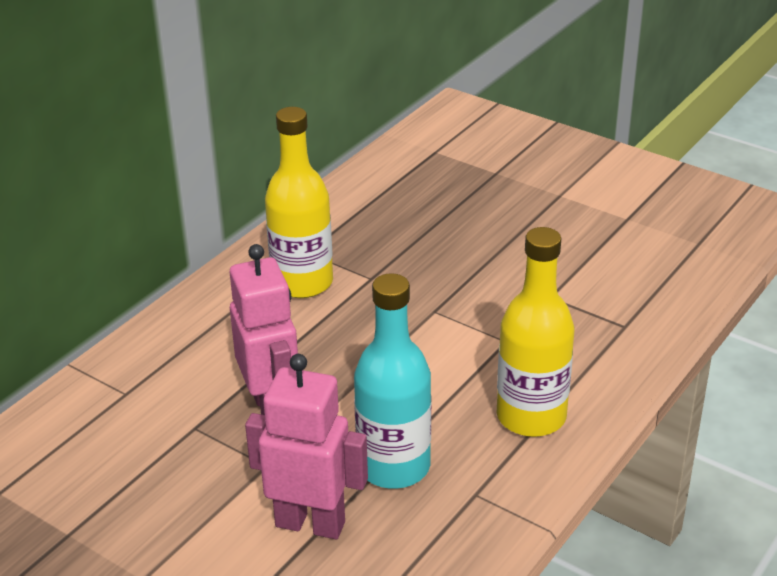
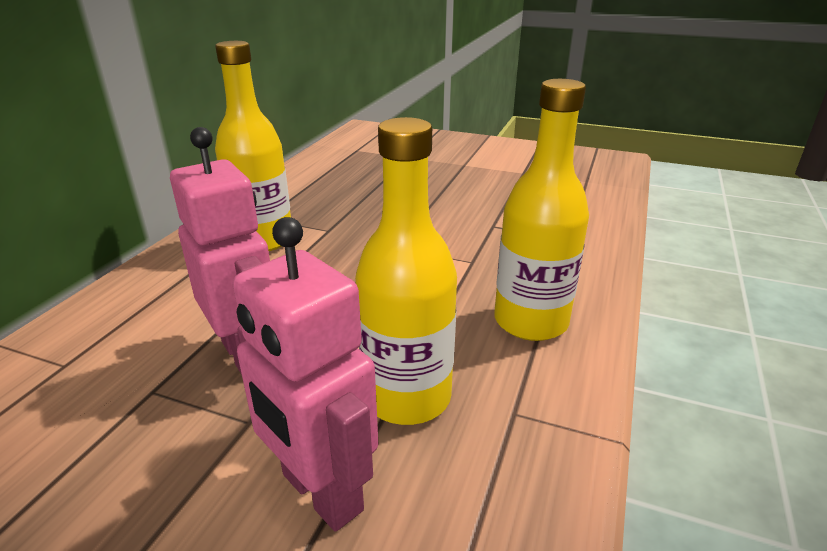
camera: 15 degrees left, 5 degrees down
pink robot [245,354,368,539] -> pink robot turned 135 degrees counterclockwise [233,217,378,531]
turquoise bottle [354,273,431,489] -> yellow bottle [355,117,457,425]

